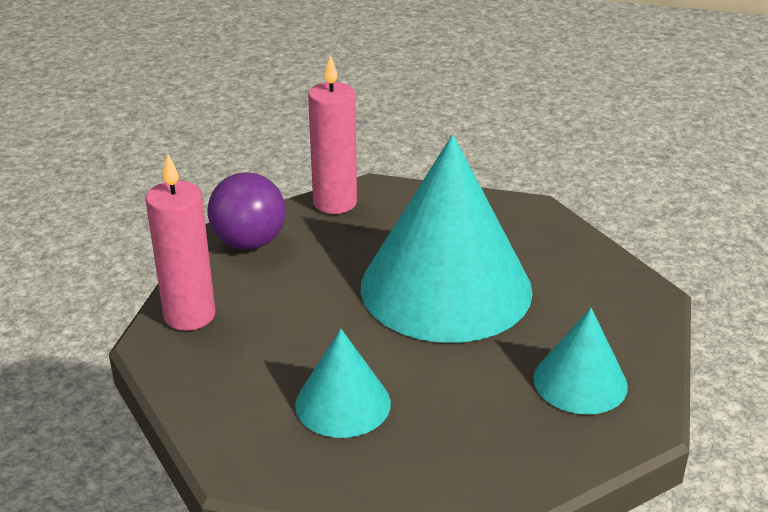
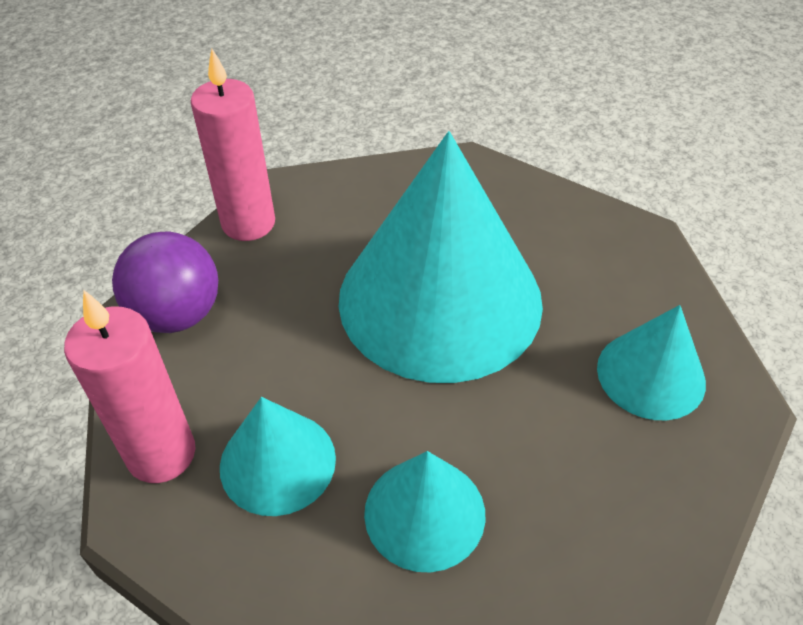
camera: 25 degrees left, 15 degrees up
none -> turquoise cone [220,397,336,516]

